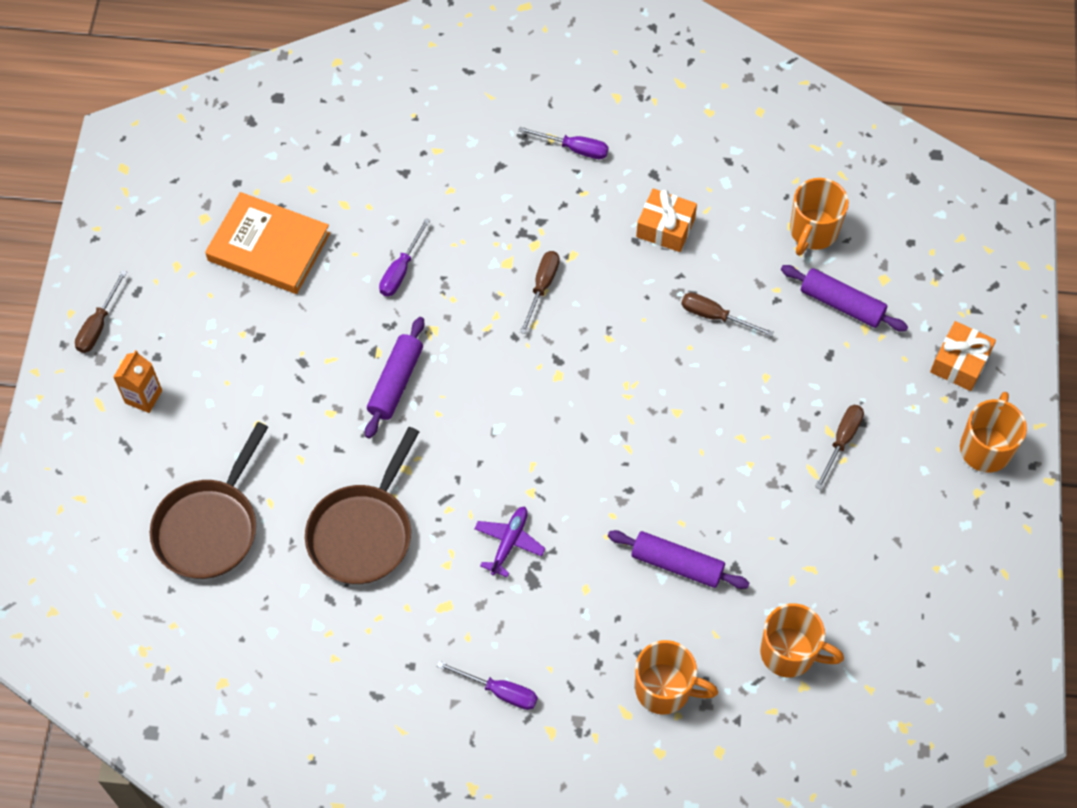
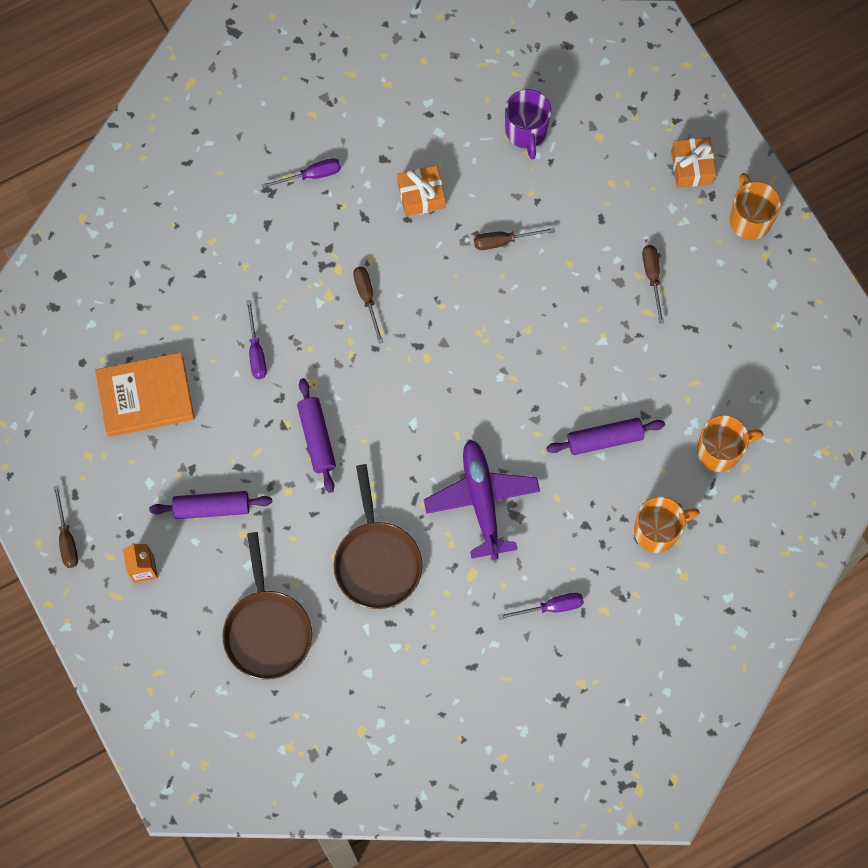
camera: 35 degrees left, 10 degrees up
purple plane [474,507,546,577] -> purple plane [424,440,540,560], size x1.89
purple rolling pin [781,265,908,332] -> purple rolling pin moved to [149,491,272,519]
orange mug [790,178,849,256] -> purple mug [505,89,551,159]

